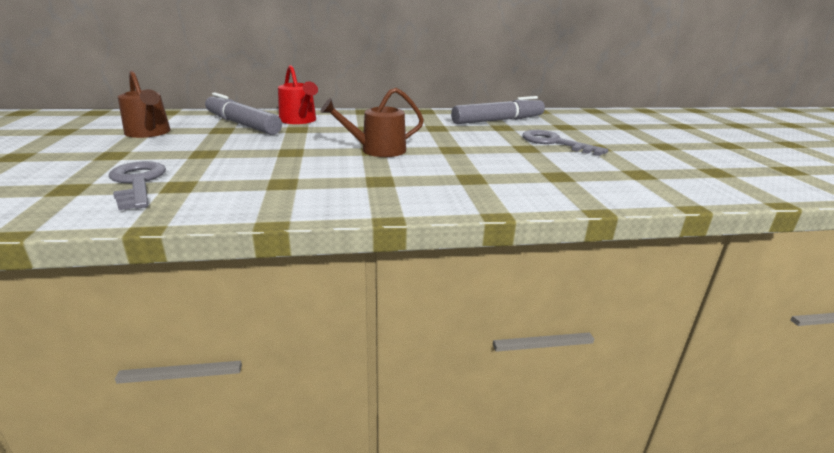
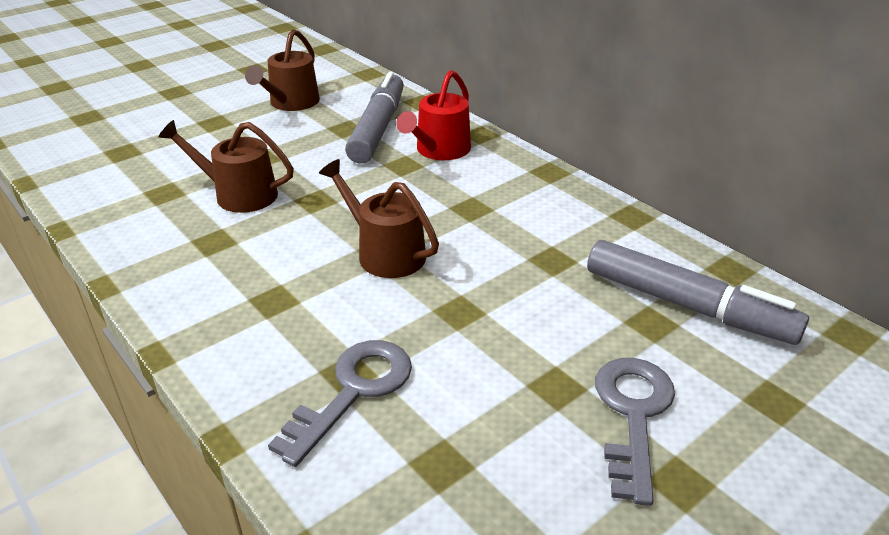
camera: 60 degrees right, 10 degrees up
grey key [109,161,166,210] -> grey key moved to [268,340,412,467]
none -> brown watering can [158,120,294,213]

